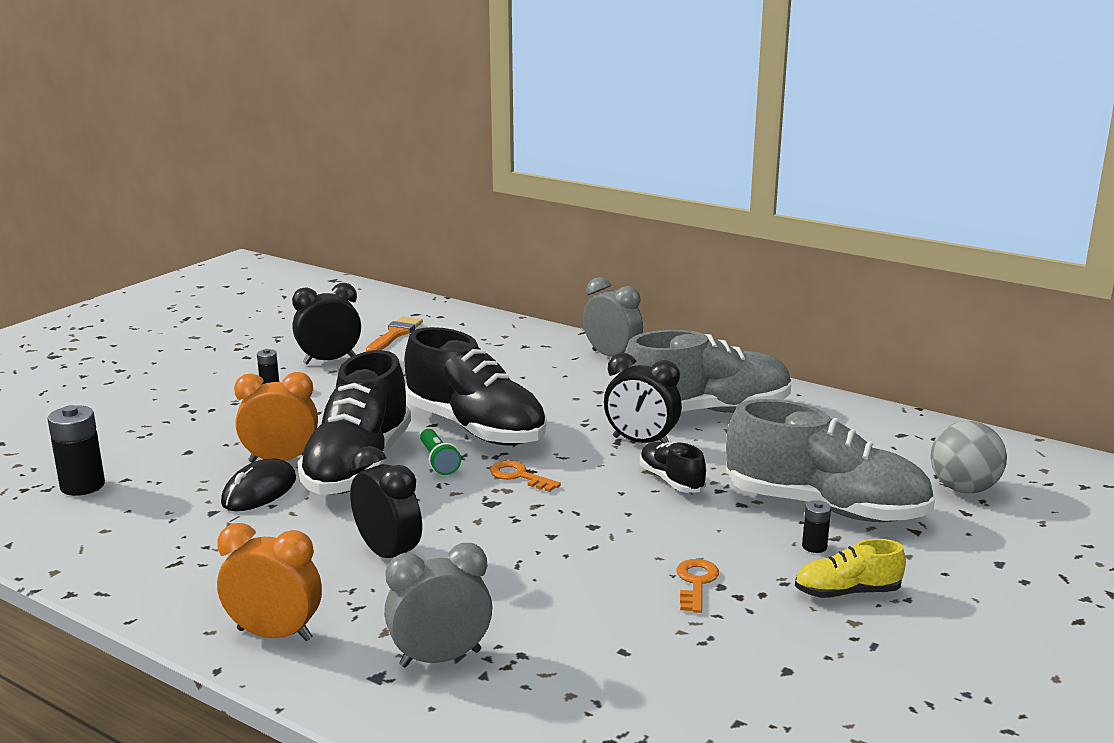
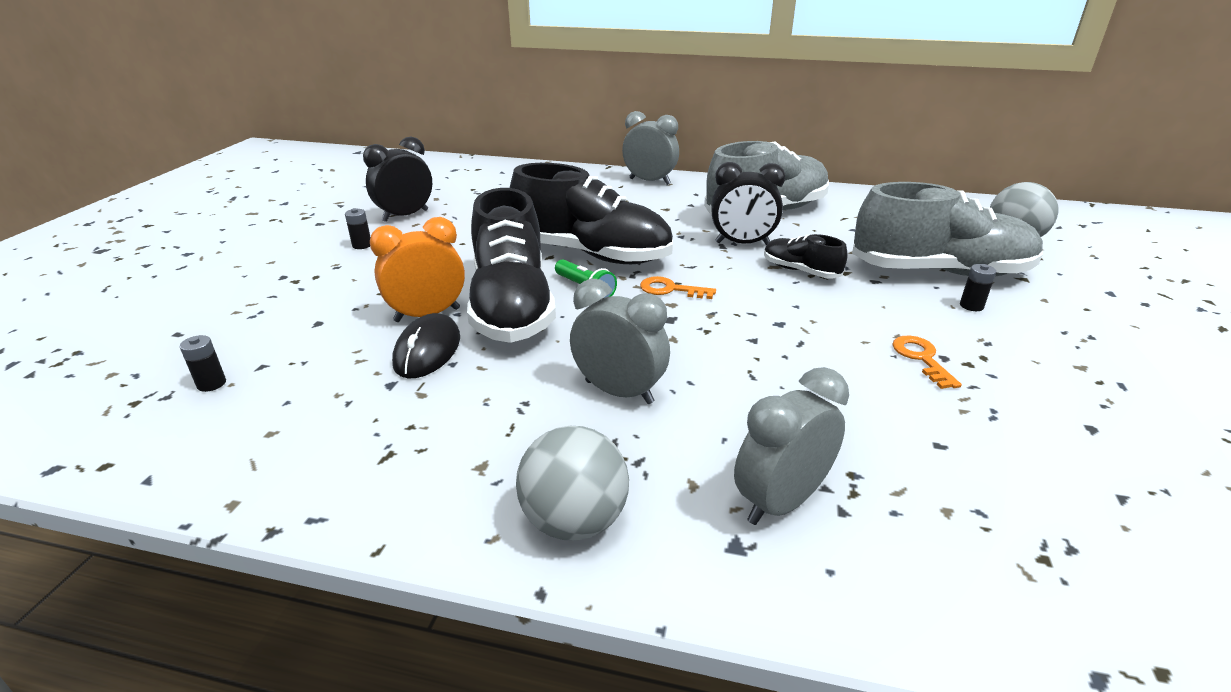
camera: 20 degrees left, 10 degrees up
black battery [47,405,105,496] -> black battery [180,335,226,392], size x0.53
orange clock [217,523,322,641] -> grey ball [516,426,629,541]
black clock [350,446,422,558] -> grey clock [570,279,670,404]
orange brush [366,316,423,352] -> none
yellow shoe [795,539,906,598] -> none

